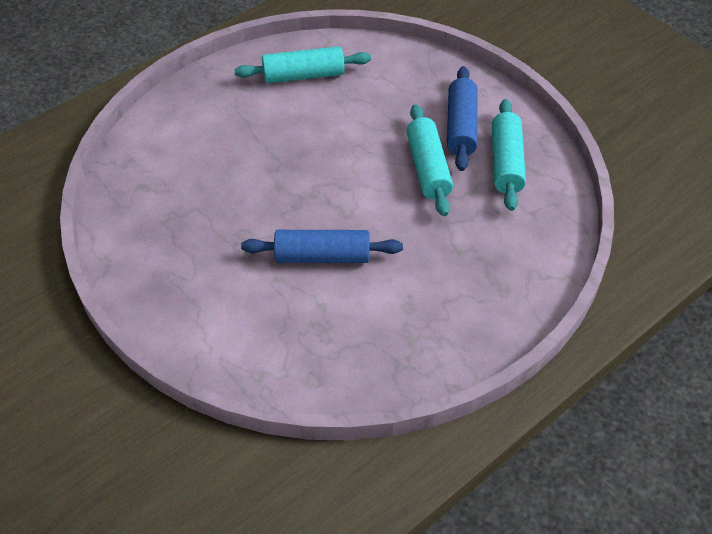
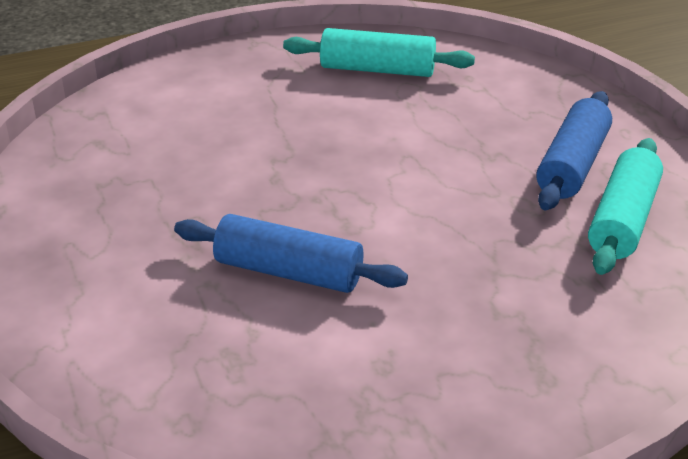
camera: 20 degrees right, 15 degrees down
turquoise rolling pin [406,104,453,216] -> none

